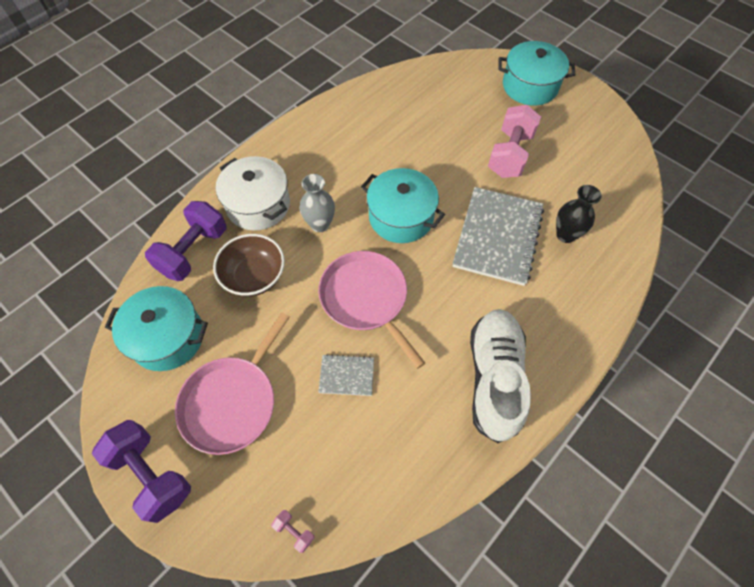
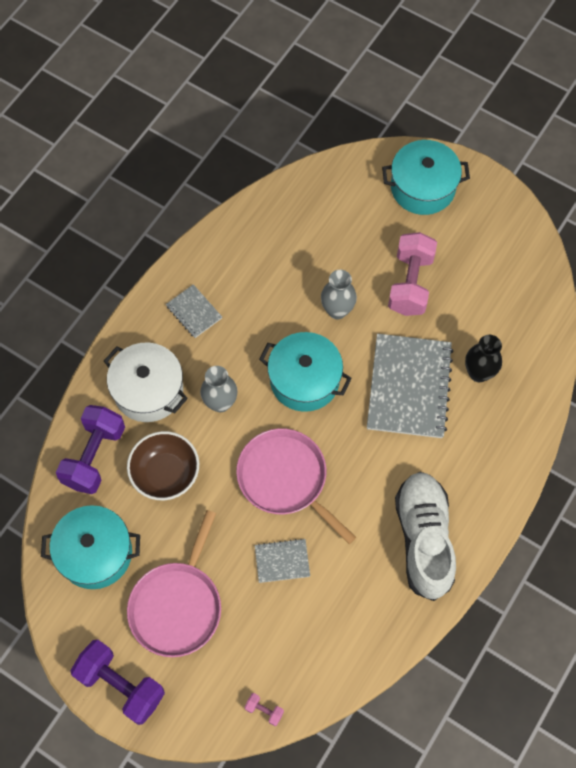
camera: 10 degrees left, 5 degrees up
none -> grey notebook [166,284,222,338]
none -> grey vase [321,270,357,319]

